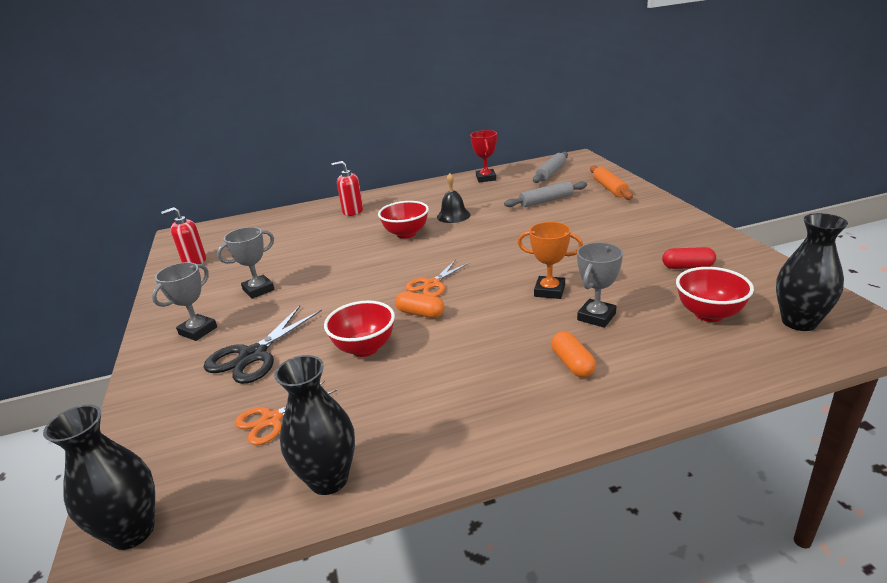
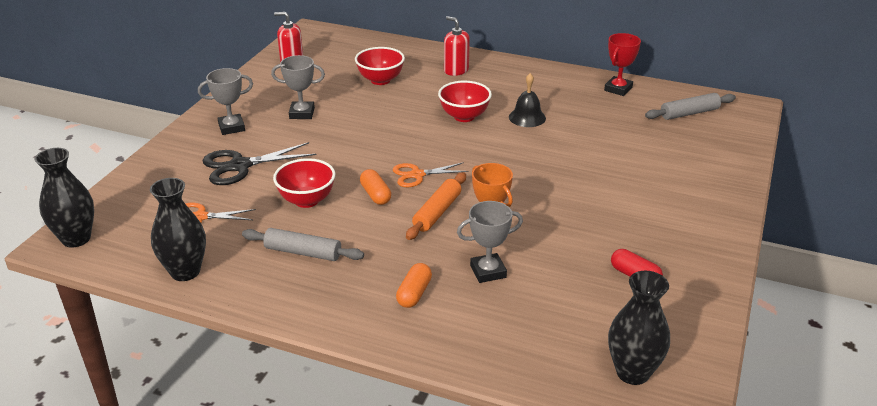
camera: 35 degrees right, 5 degrees up
grey rolling pin [504,181,587,207] -> grey rolling pin moved to [242,228,364,261]
orange rolling pin [590,165,633,200] -> orange rolling pin moved to [406,172,466,240]
red bowl [676,267,754,322] -> red bowl moved to [355,47,405,85]

